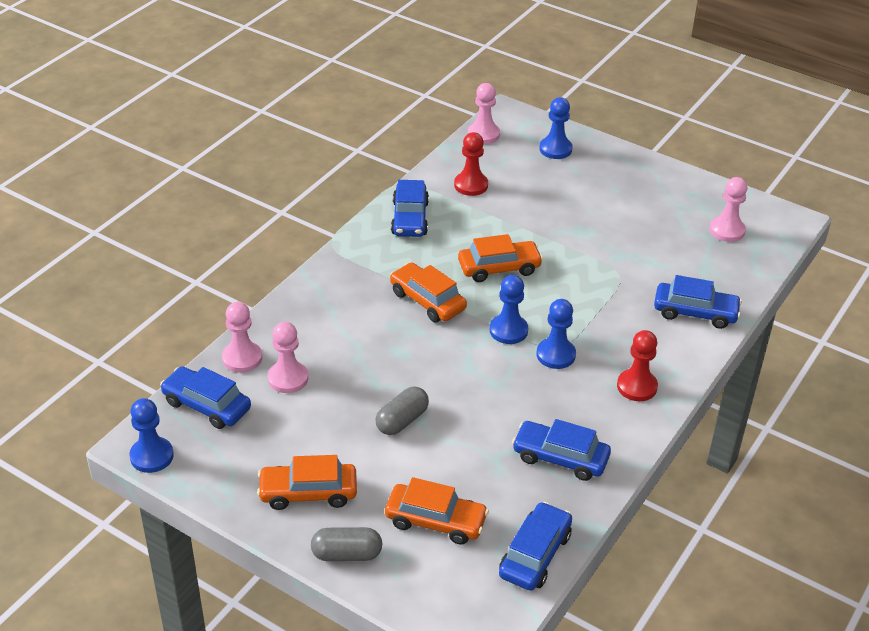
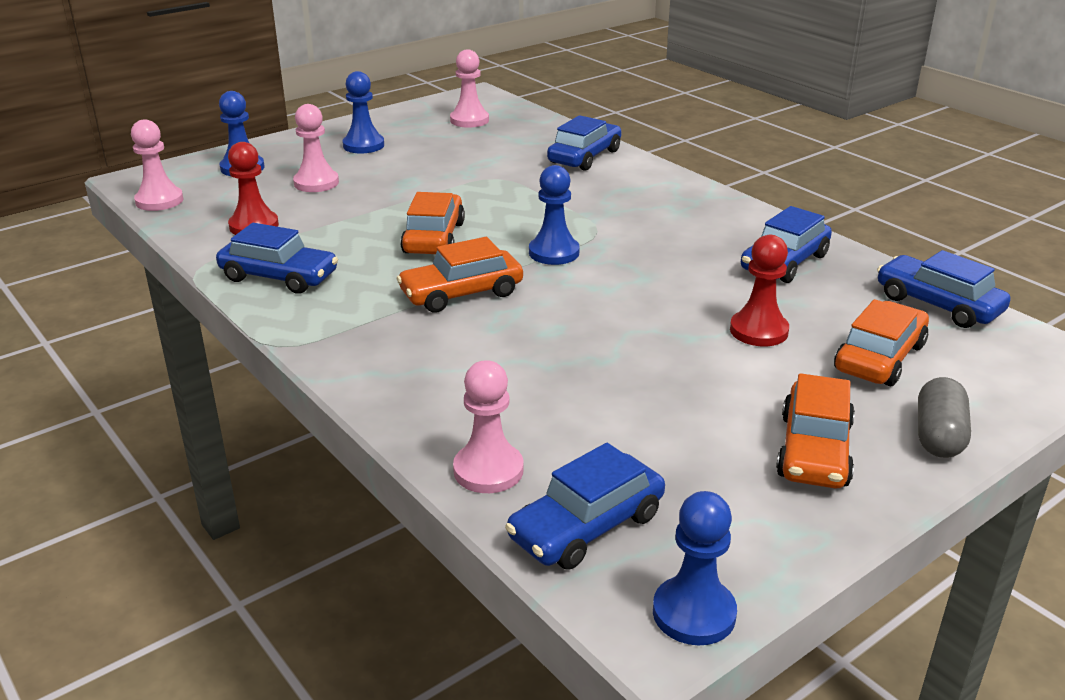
camera: 70 degrees left, 10 degrees down
pink pawn [268,322,308,393] -> pink pawn moved to [293,104,339,192]
grey capsule [376,386,429,435] -> none
blue pawn [536,299,576,369] -> blue pawn moved to [342,71,384,154]
red pawn [617,330,658,401] -> red pawn moved to [730,235,789,346]

